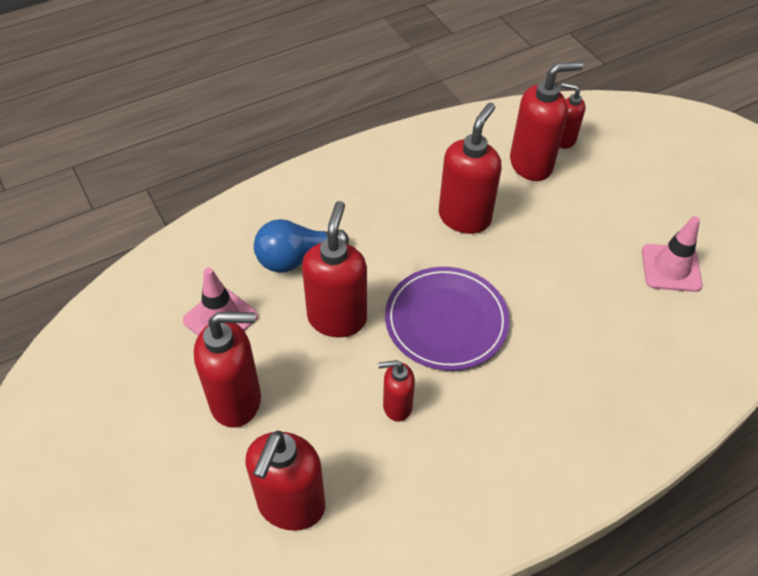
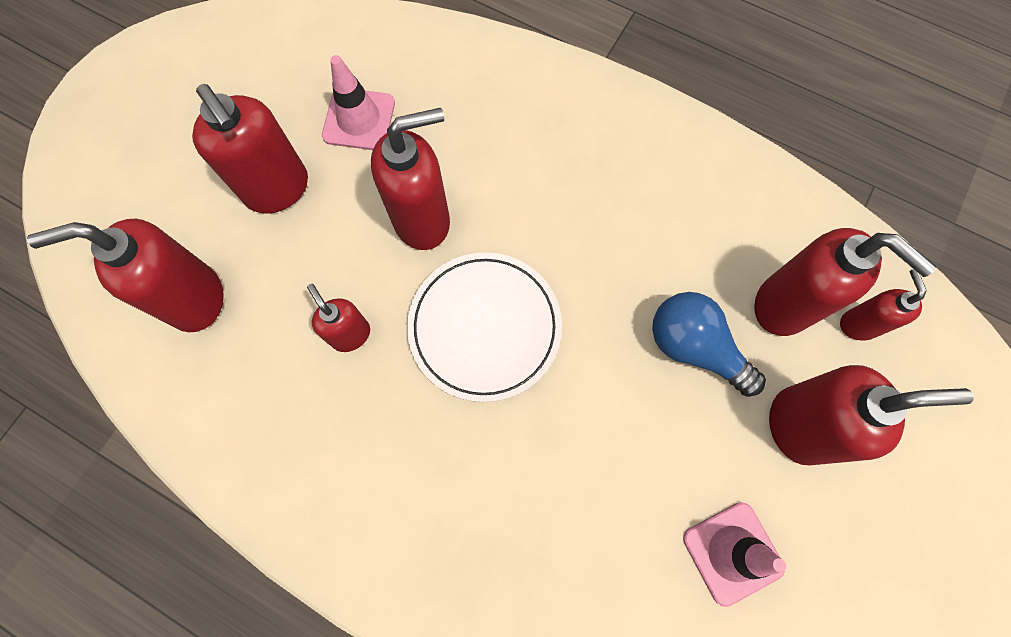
camera: 60 degrees right, 20 degrees up
blue light bulb [254,219,349,273] -> blue light bulb moved to [652,292,766,397]
purple plate [385,267,509,371] -> white plate [407,252,562,402]
red soap dispenser [439,103,502,234] -> red soap dispenser moved to [769,365,973,465]

